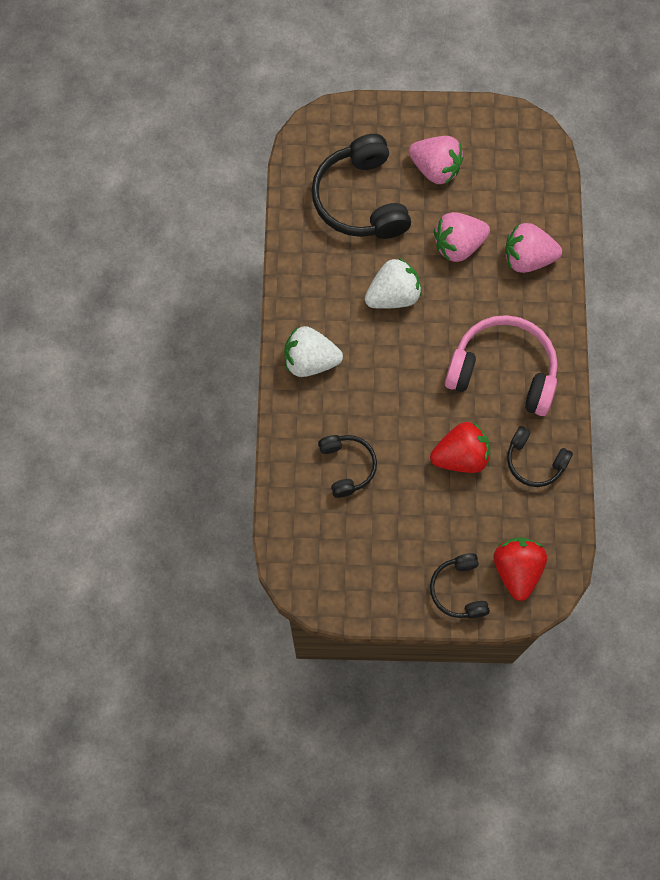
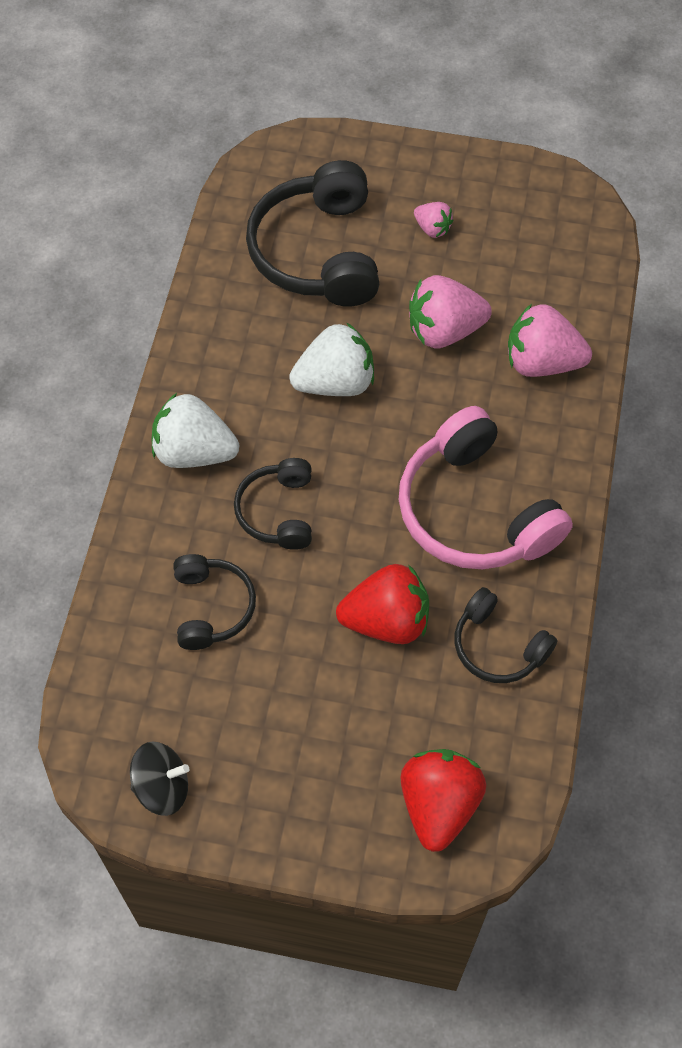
camera: 10 degrees right, 10 degrees down
pink strawberry [408,136,464,184] -> pink strawberry [414,202,453,238], size x0.52
black headphones [430,553,490,619] -> black headphones moved to [234,458,312,550]
pink headphones [445,315,558,416] -> pink headphones turned 150 degrees counterclockwise [398,406,573,569]
none -> black spinning top [130,742,189,816]

